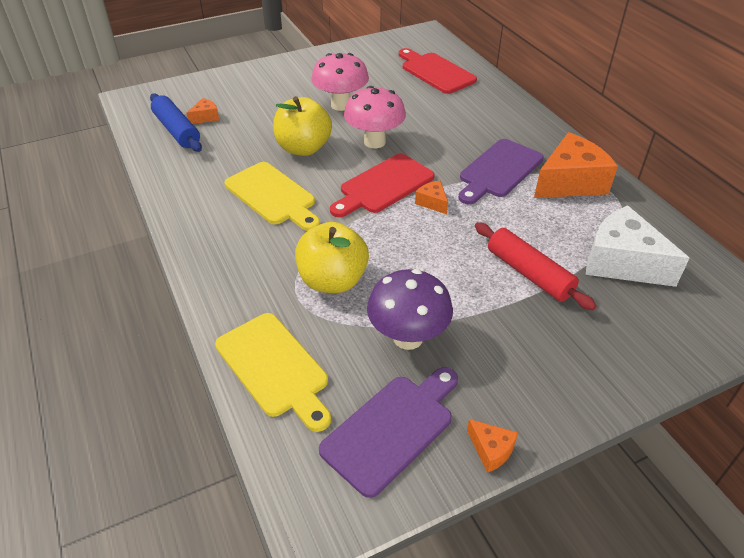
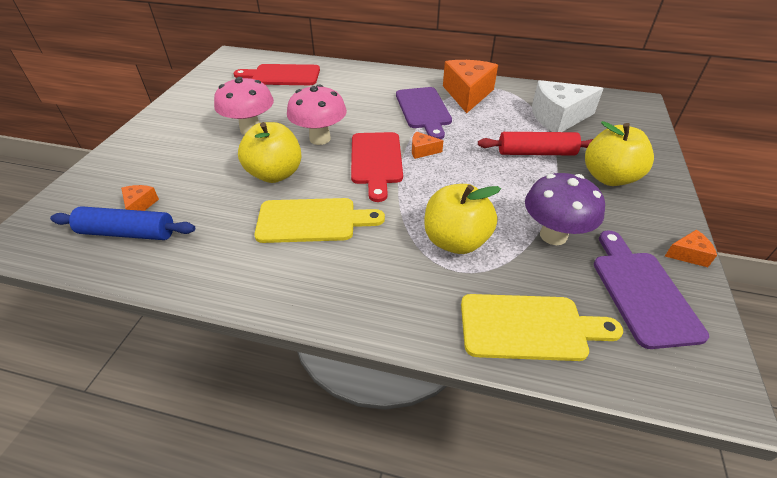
camera: 50 degrees left, 0 degrees up
none -> yellow apple [585,121,654,186]

